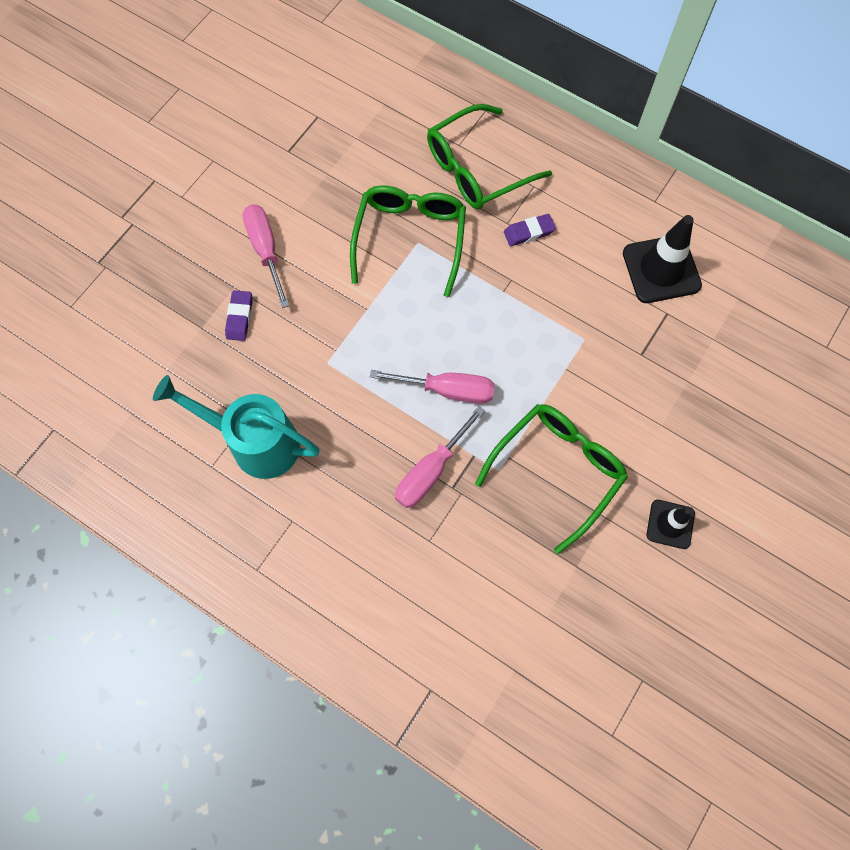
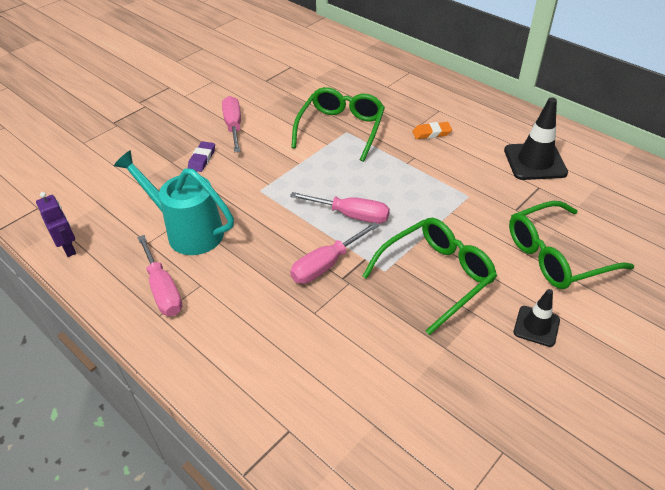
camera: 10 degrees right, 25 degrees down
green glasses [427,104,552,210] -> green glasses moved to [509,201,634,289]
purple eraser [504,214,556,246] -> orange eraser [413,122,452,139]
none -> purple robot [36,192,76,257]
none -> pink screwdriver [137,235,182,316]

